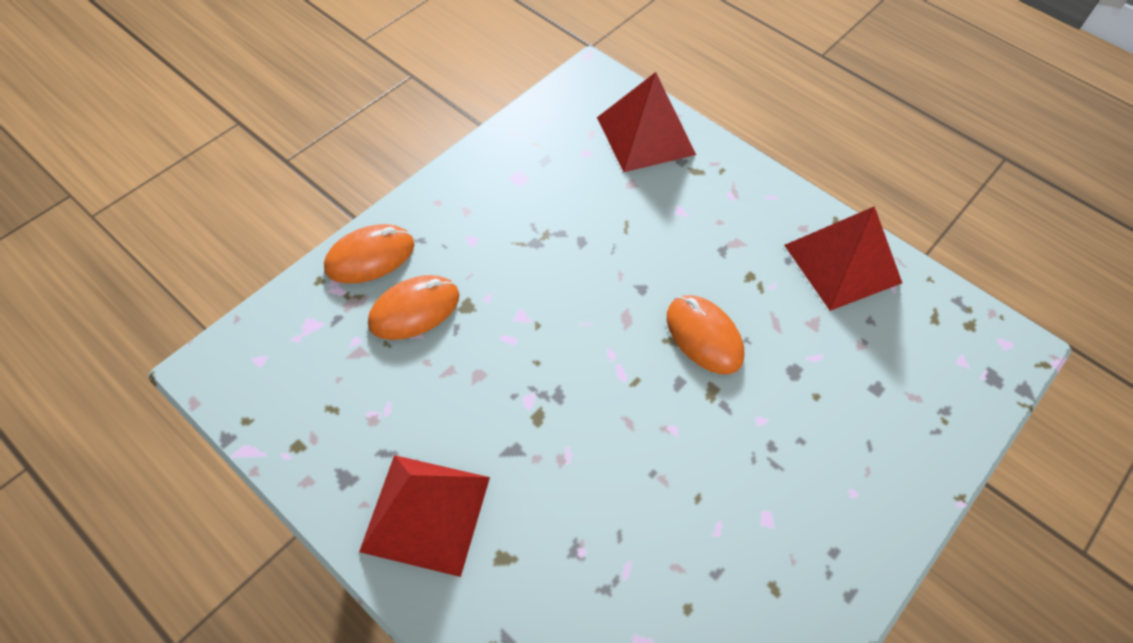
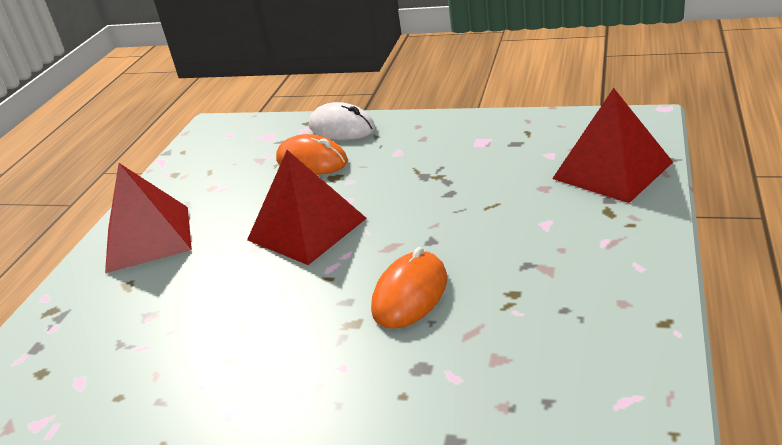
camera: 70 degrees right, 25 degrees down
orange mouse [324,224,415,283] -> white mouse [309,102,375,140]
red pyramid [784,206,902,311] -> red pyramid moved to [247,150,367,265]

